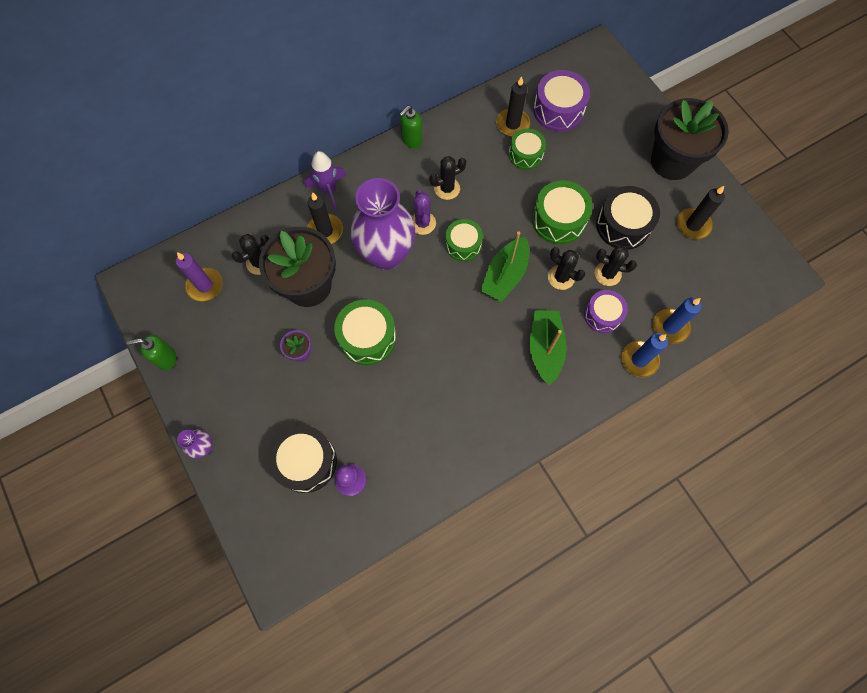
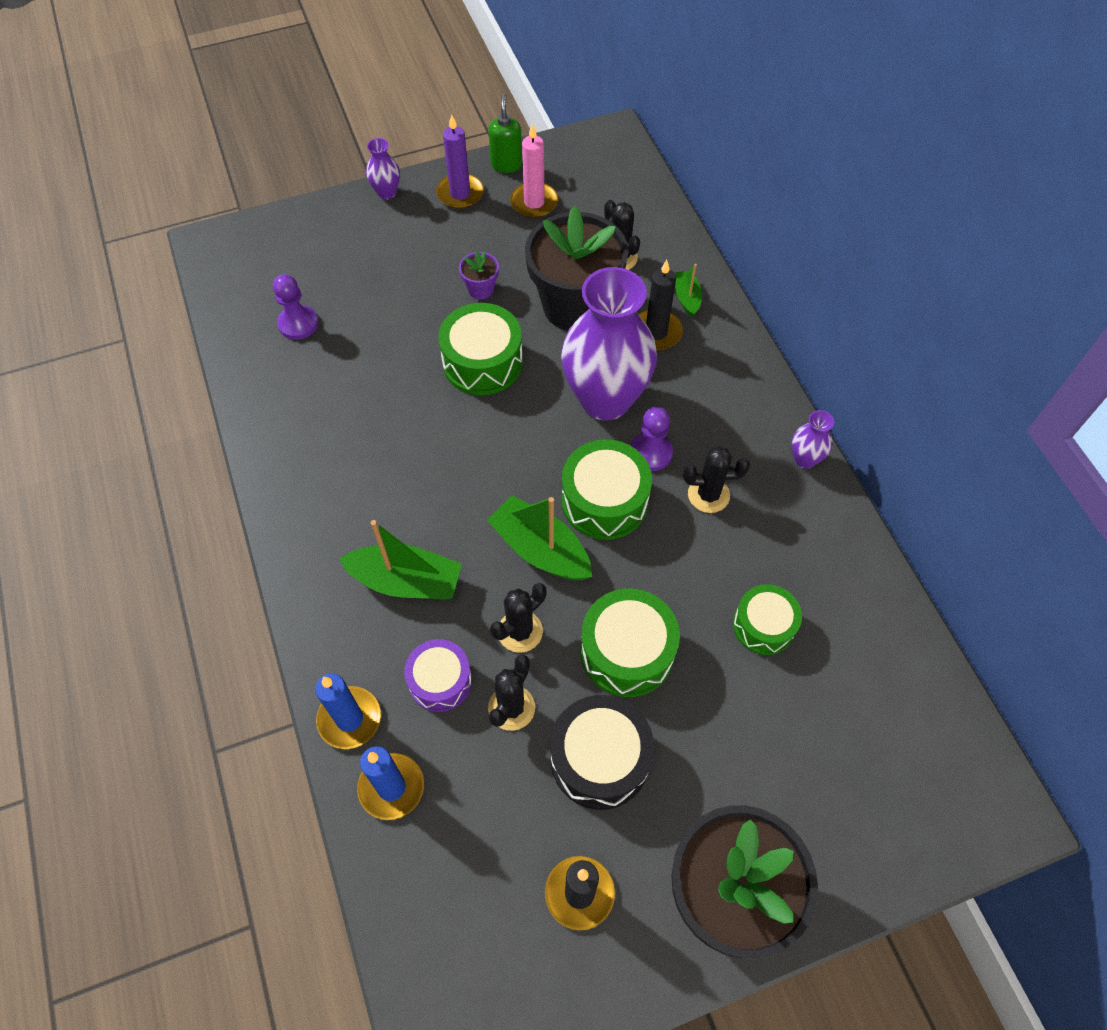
camera: 100 degrees right, 10 degrees down
purple candle [176,252,223,302] -> purple candle moved to [436,115,484,209]
black drum [268,425,337,493] -> none
purple rocket [305,151,347,211] -> none
green soap dispenser [400,106,422,148] -> purple vase [791,410,834,469]
purple cactus [412,190,436,235] -> purple pawn [630,407,673,471]
black cactus [430,156,466,200] -> black cactus turned 75 degrees counterclockwise [683,446,750,513]
green drum [445,219,483,261] -> green drum [562,439,652,540], size x1.51
black candle [496,76,530,137] -> none
purple drum [533,70,590,132] -> none
none -> pink candle [510,123,558,218]
none -> green boat [675,264,702,317]

